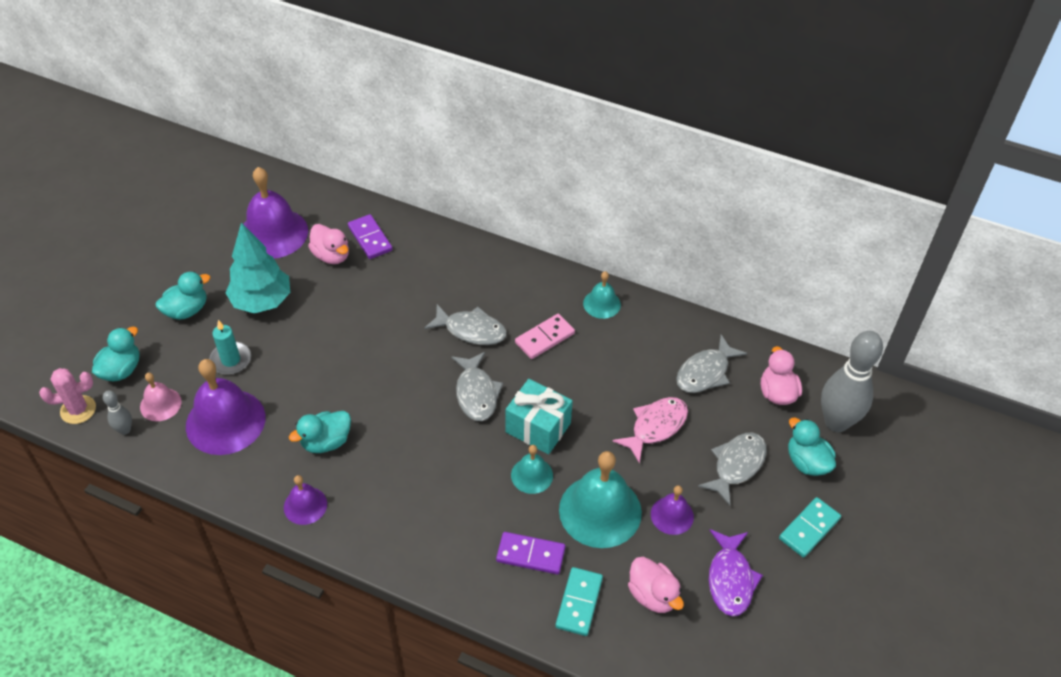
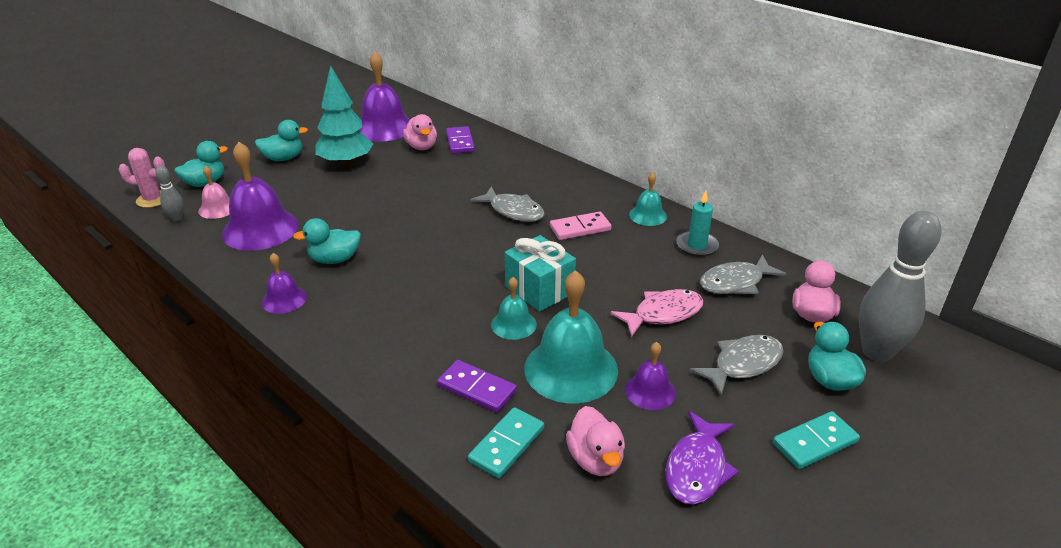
camera: 20 degrees right, 15 degrees down
turquoise candle [209,320,251,375] -> turquoise candle moved to [676,190,719,257]
grey fish [451,352,503,421] -> none

